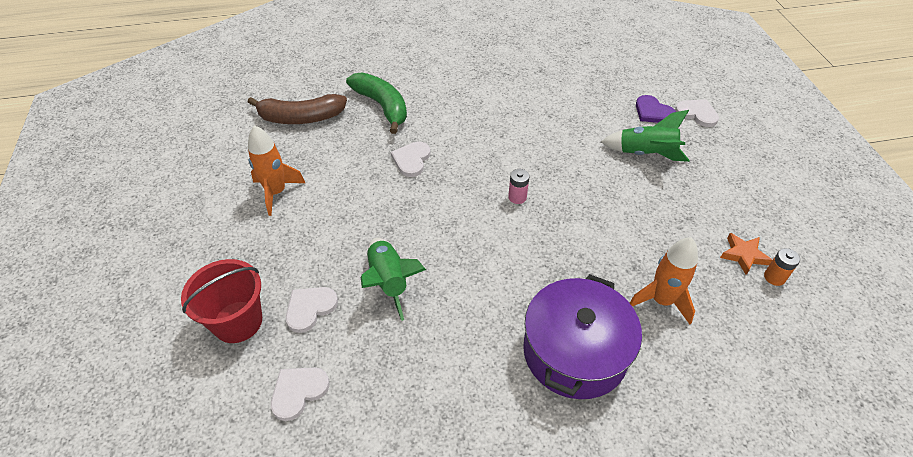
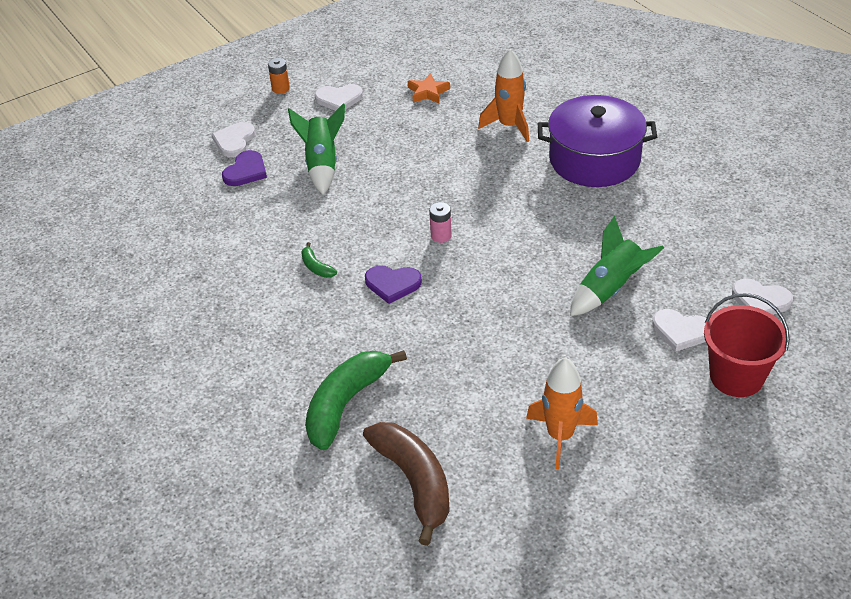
camera: 110 degrees left, 5 degrees down
white heart [391,142,431,177] -> white heart moved to [315,84,363,111]
orange battery [764,248,800,286] -> orange battery moved to [268,58,290,94]
none -> green banana [301,242,337,278]
none -> purple heart [365,265,422,304]

